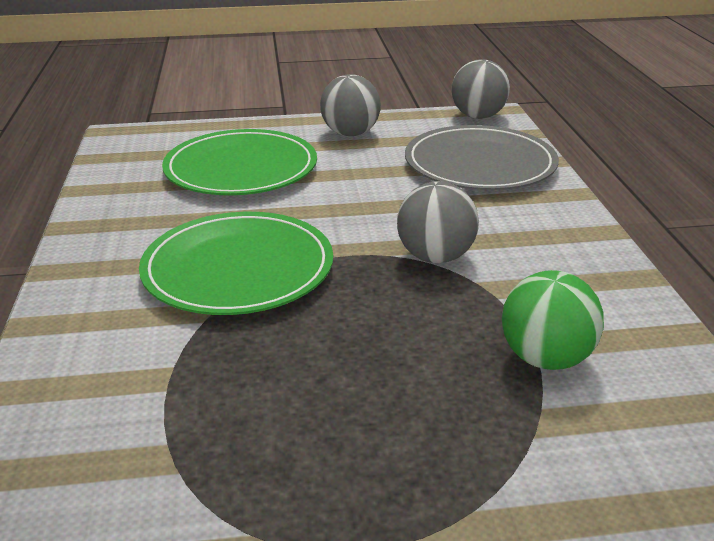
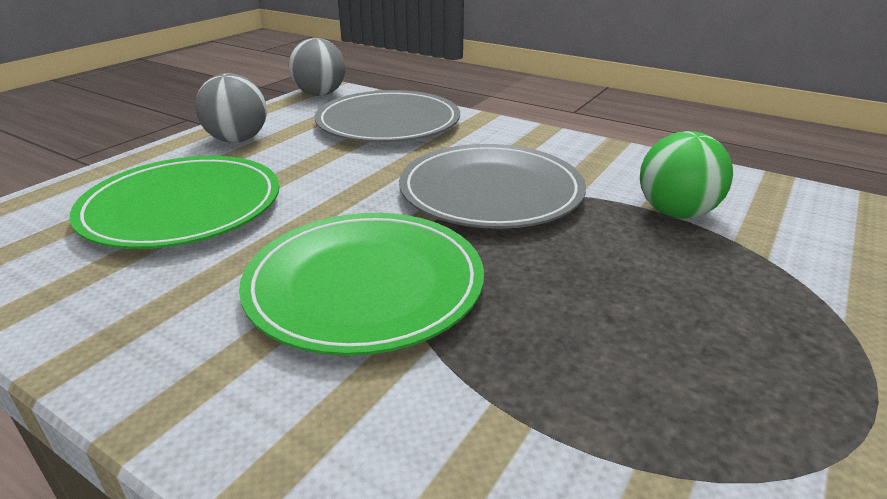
camera: 50 degrees left, 0 degrees up
grey ball [397,181,479,263] -> grey plate [399,144,586,229]

